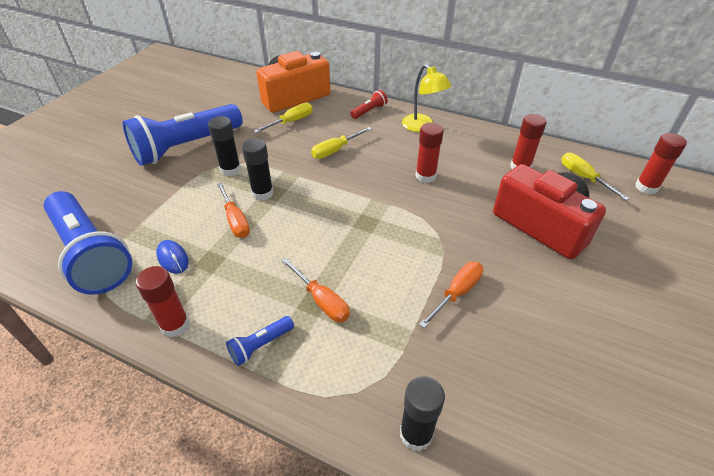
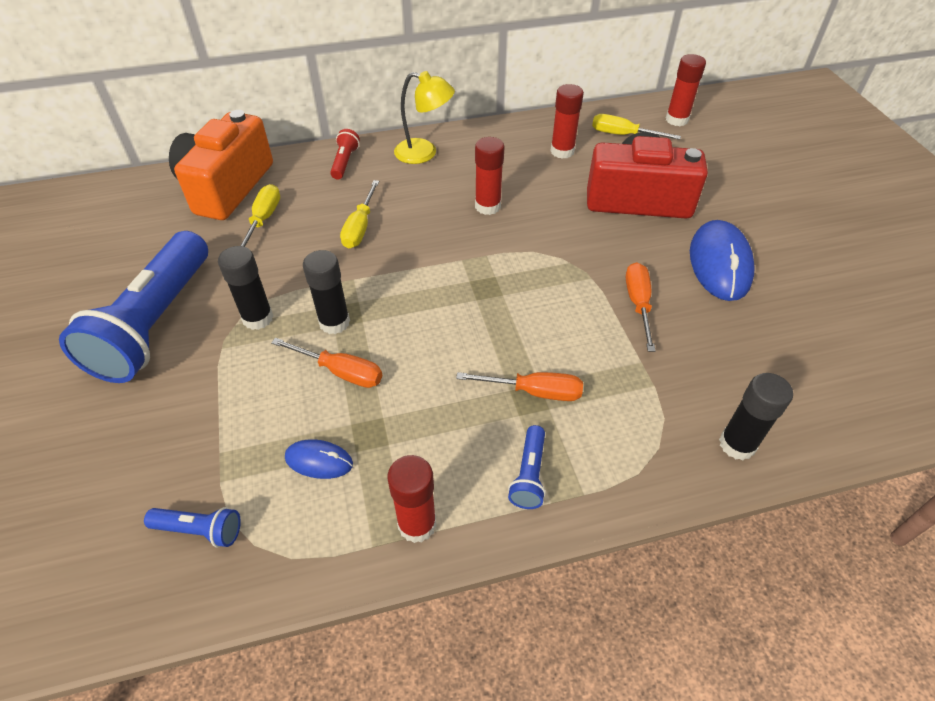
camera: 40 degrees left, 5 degrees up
blue flashlight [44,191,132,295] -> blue flashlight [144,507,241,547], size x0.41
none -> blue mouse [690,220,755,301]

